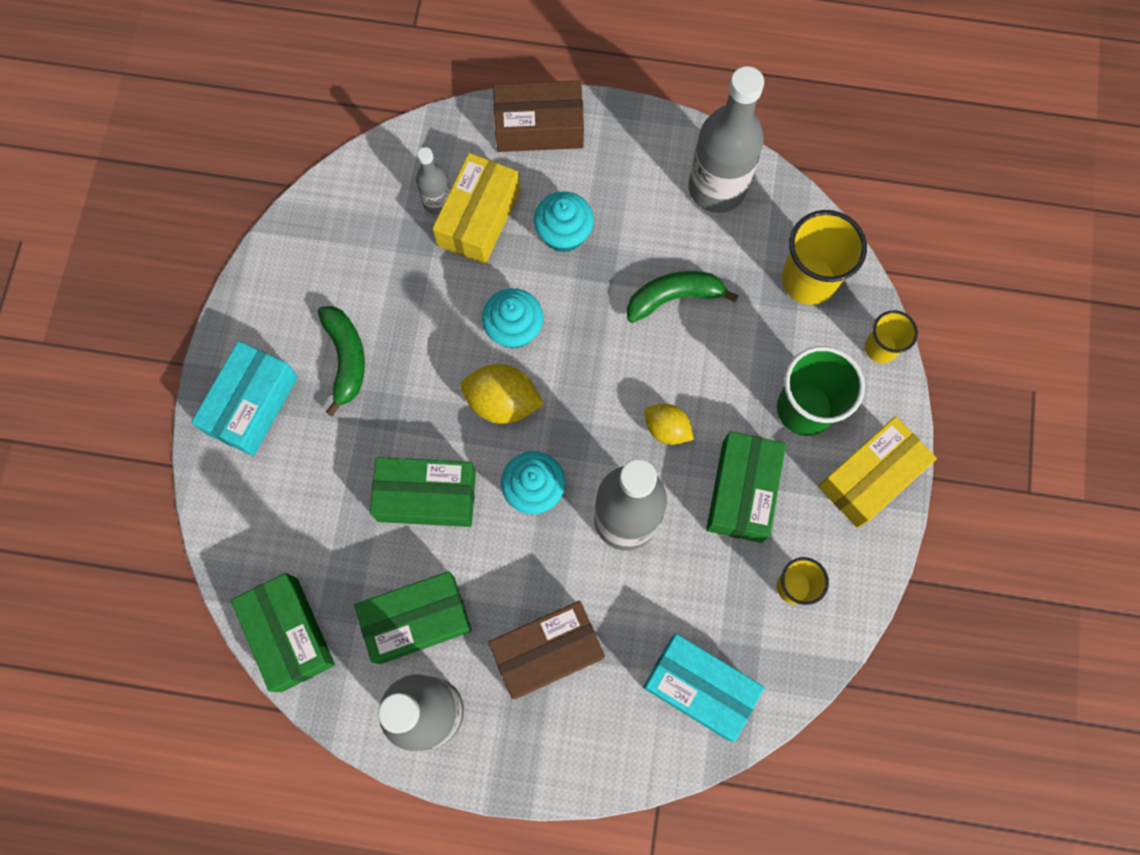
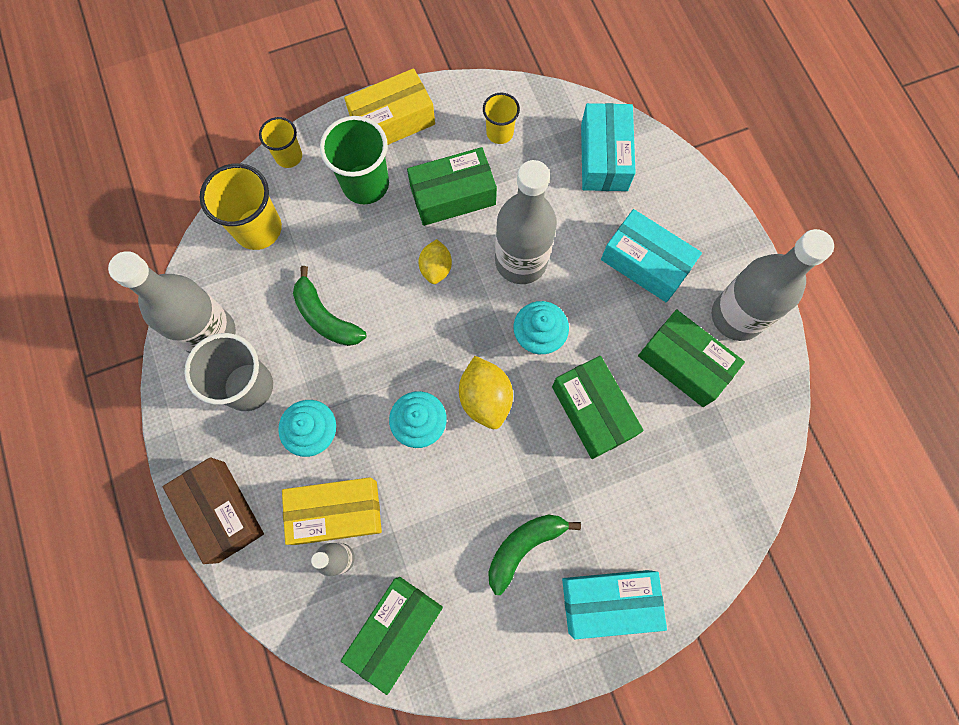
camera: 120 degrees left, 0 degrees up
green box [231,573,335,692] -> green box moved to [341,577,443,695]
brown box [488,601,605,699] -> turquoise box [601,209,702,302]
yellow box [818,416,937,528] -> yellow box turned 45 degrees counterclockwise [344,68,435,145]
none -> grey cup [184,333,273,411]

